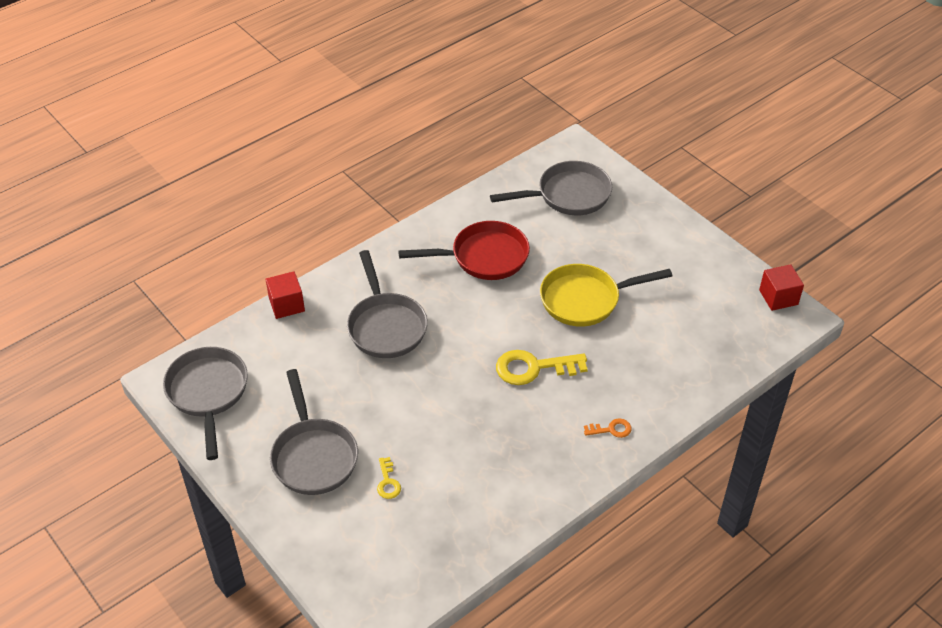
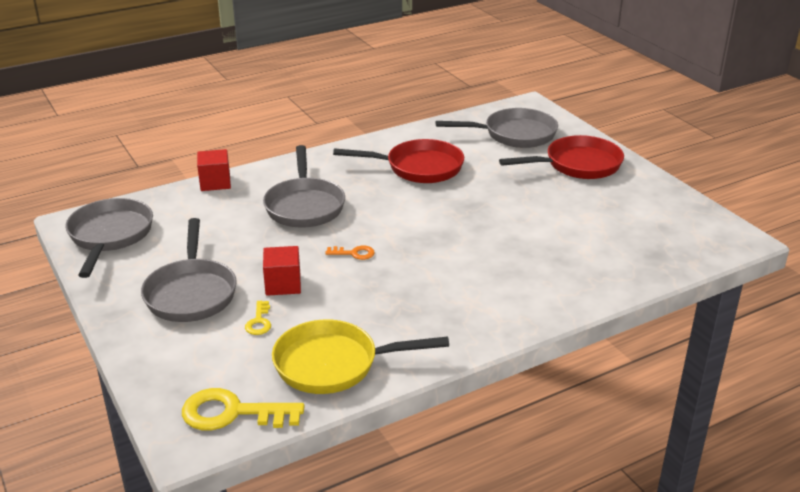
camera: 10 degrees right, 15 degrees down
yellow key [496,350,588,385] -> yellow key moved to [182,388,305,430]
yellow pan [540,264,672,327] -> yellow pan moved to [272,319,449,394]
orange key [584,418,632,438] -> orange key moved to [325,246,375,260]
red cube [759,264,804,311] -> red cube moved to [263,246,301,296]
none -> red pan [499,135,624,179]

